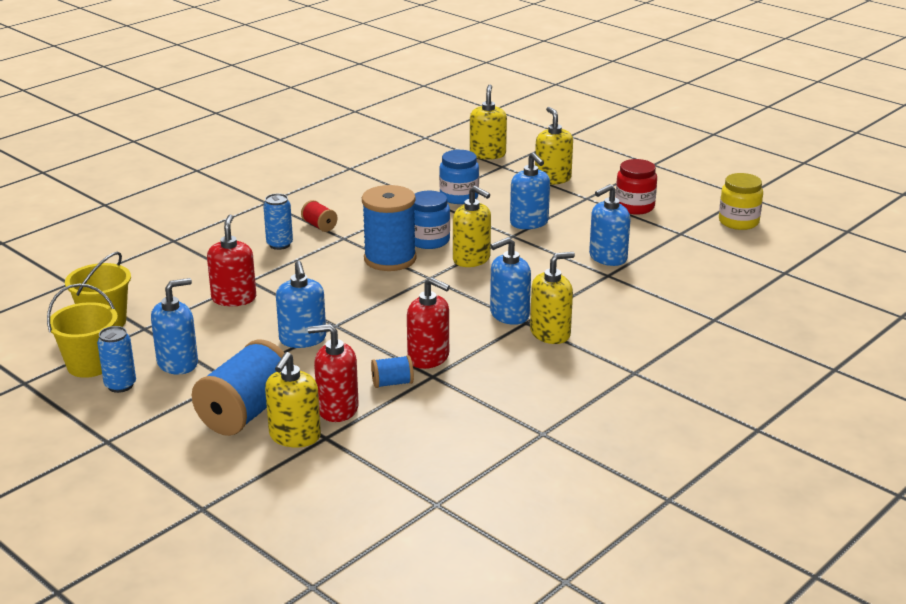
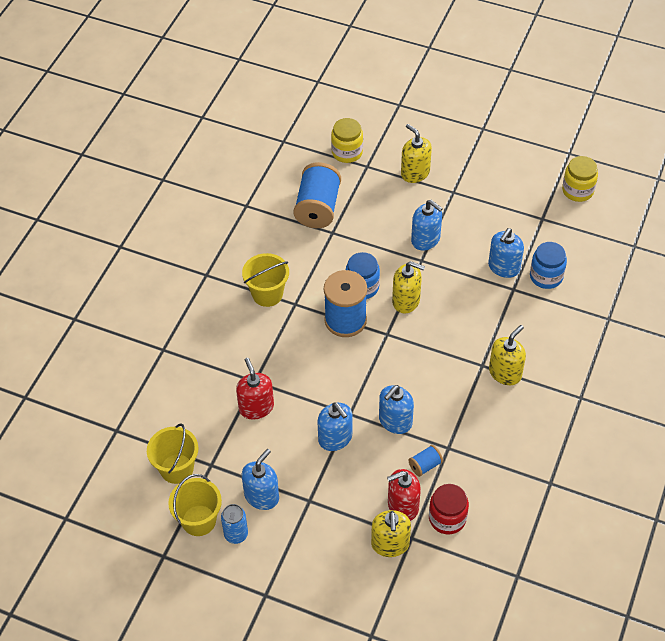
camera: 20 degrees left, 25 degrees up
blue spool [192,339,286,436] -> blue spool moved to [293,162,341,228]
blue can [263,194,293,250] -> none
red spool [301,200,338,232] -> yellow bucket [242,253,289,307]
red soap dispenser [407,277,450,369] -> none
blue jar [439,150,479,204] -> blue jar moved to [530,242,567,289]
yellow soap dispenser [470,85,507,160] -> yellow jar [331,118,363,163]
blue soap dispenser [490,237,531,325] -> blue soap dispenser moved to [379,385,414,434]
red jar [615,159,657,215] -> red jar moved to [429,484,469,534]

